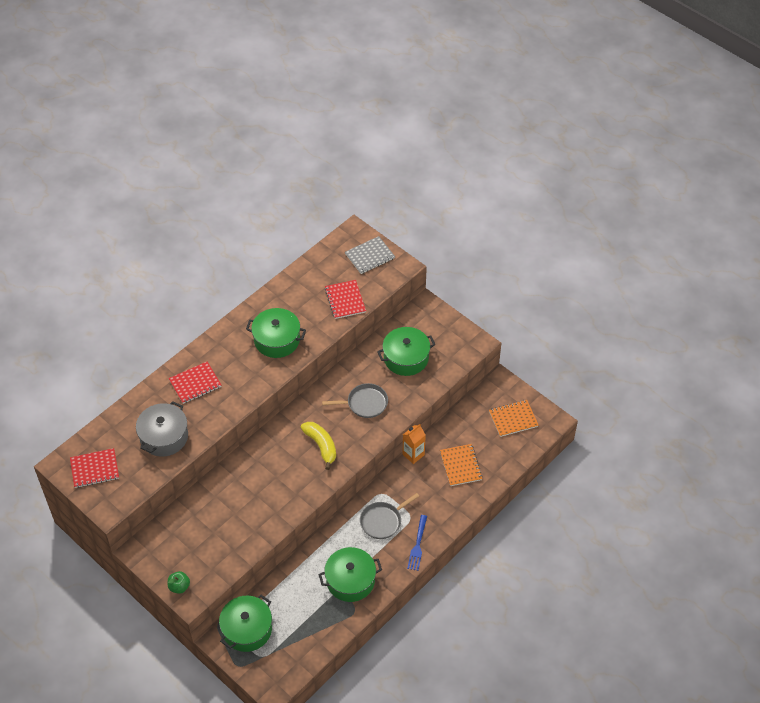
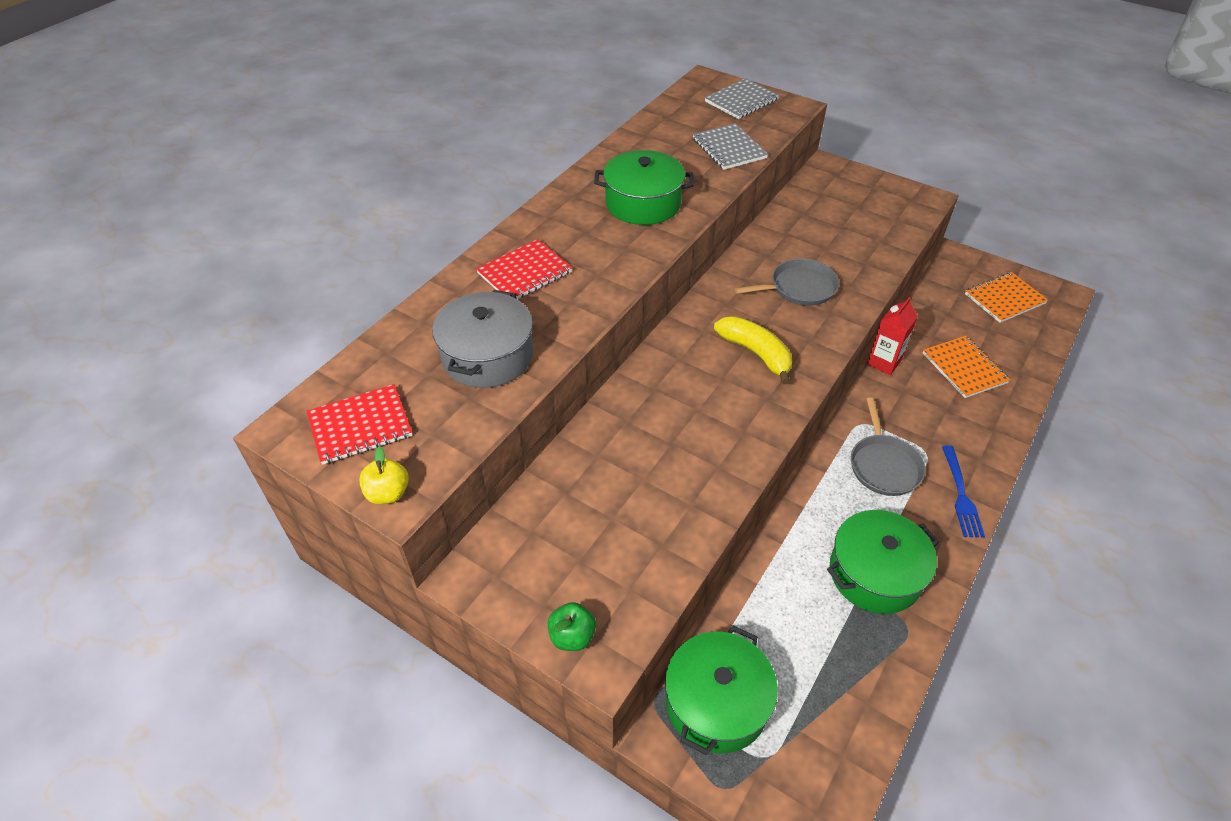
camera: 10 degrees left, 5 degrees down
red notebook [325,280,366,319] -> grey notebook [693,123,768,170]
grey pan [360,493,419,539] -> grey pan turned 45 degrees counterclockwise [851,398,925,496]
green pot [377,327,436,376] -> none
orange carton [403,424,426,464] -> red carton [867,297,918,375]
none -> yellow apple [359,446,409,504]

